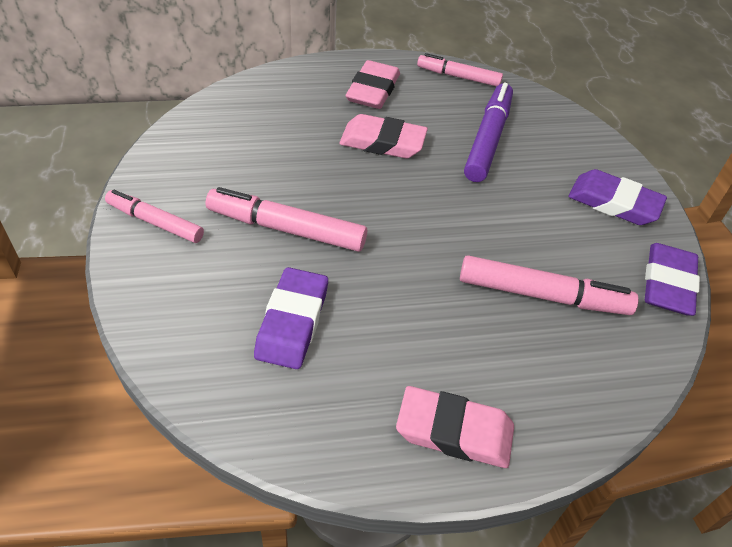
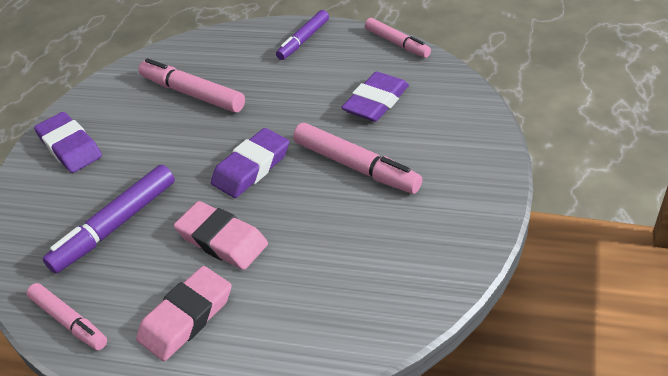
camera: 150 degrees left, 5 degrees down
pink marker [105,190,204,243] -> pink marker moved to [365,18,431,58]
pink eraser [396,386,514,468] -> purple marker [276,10,329,60]
purple eraser [645,243,700,316] -> purple eraser moved to [211,128,289,198]

